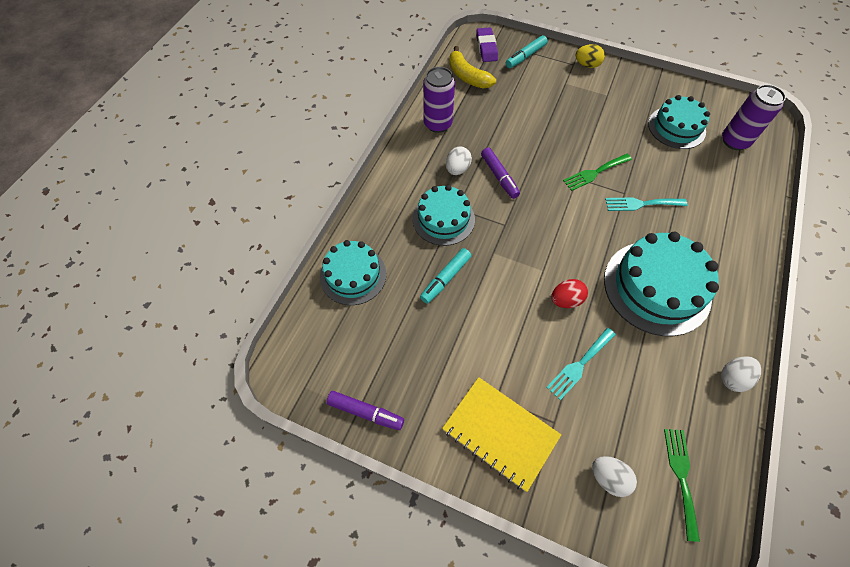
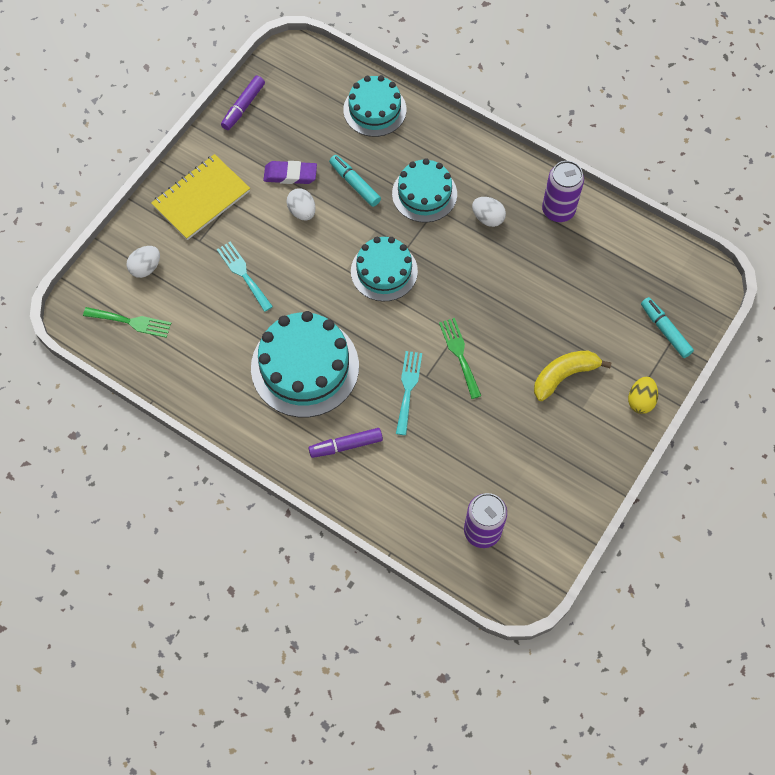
camera: 100 degrees right, 5 degrees up
yellow banana [449,46,496,88] -> yellow banana moved to [534,351,611,401]
purple eraser [476,27,498,62] -> purple eraser moved to [264,161,317,184]
purple marker [481,147,520,199] -> purple marker moved to [309,428,383,458]
red egg [551,279,588,308] -> none
turquoise cake [648,95,710,149] -> turquoise cake moved to [351,237,418,301]
white egg [721,356,761,392] -> white egg moved to [287,188,316,220]

